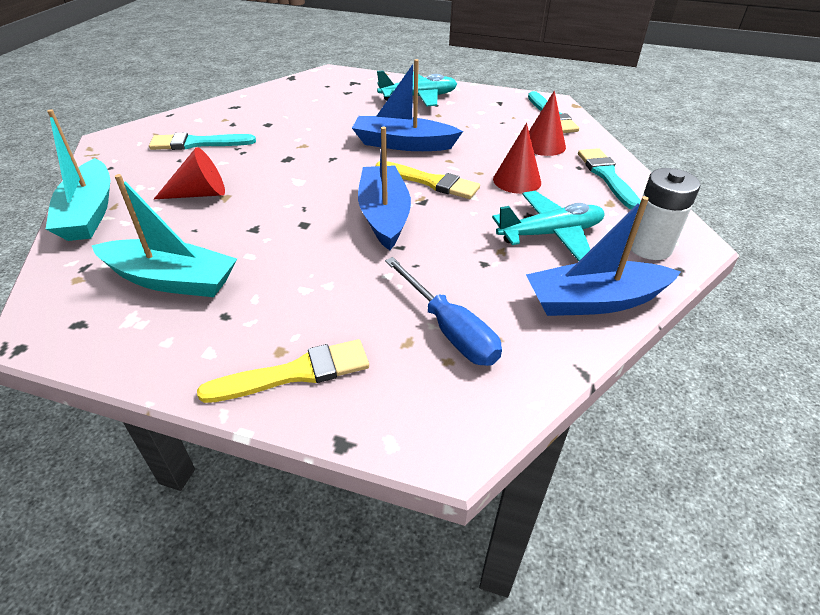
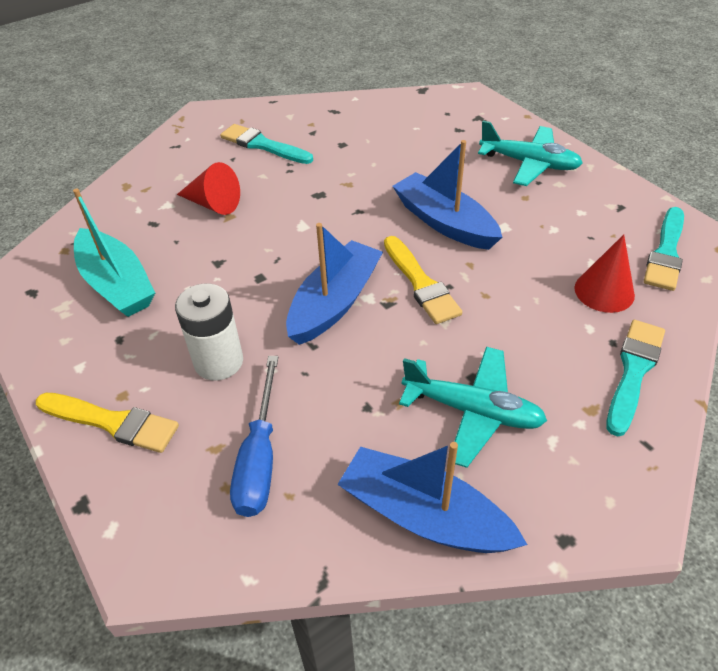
camera: 40 degrees right, 5 degrees up
turquoise boat [46,109,110,241] -> none
red cone [493,123,541,194] -> none
white battery [631,168,700,260] -> white battery moved to [175,283,243,381]

